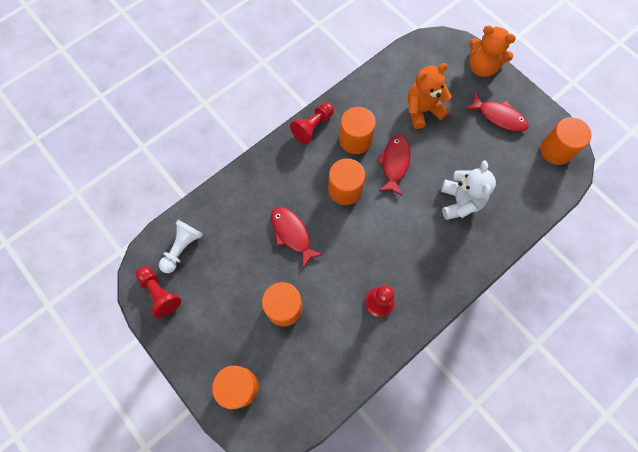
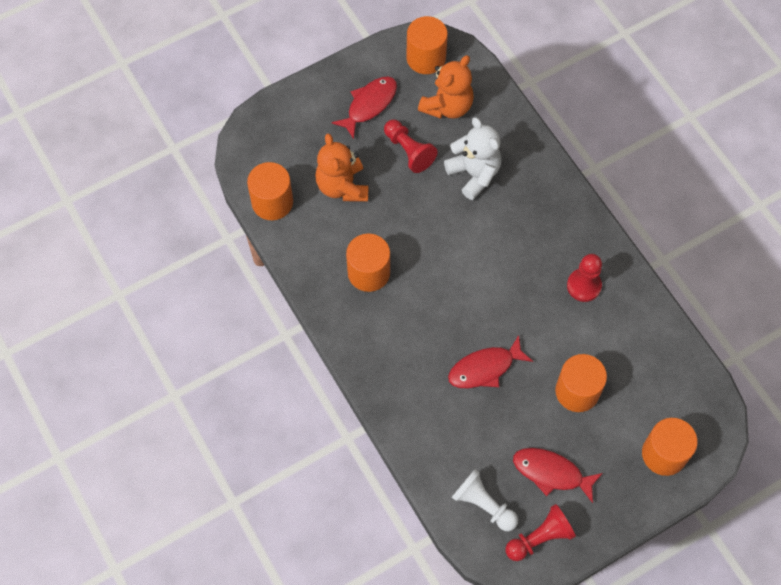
camera: 80 degrees left, 5 degrees down
red pawn [290,102,334,144] -> red pawn moved to [384,120,437,173]
orange cylinder [328,158,365,205] -> orange cylinder moved to [247,162,293,220]
red fish [376,135,411,196] -> red fish moved to [513,448,603,503]
white teddy bear [441,161,496,220] -> white teddy bear turned 45 degrees clockwise [444,117,501,200]
orange teddy bear [469,26,516,77] -> orange teddy bear moved to [418,55,474,119]

